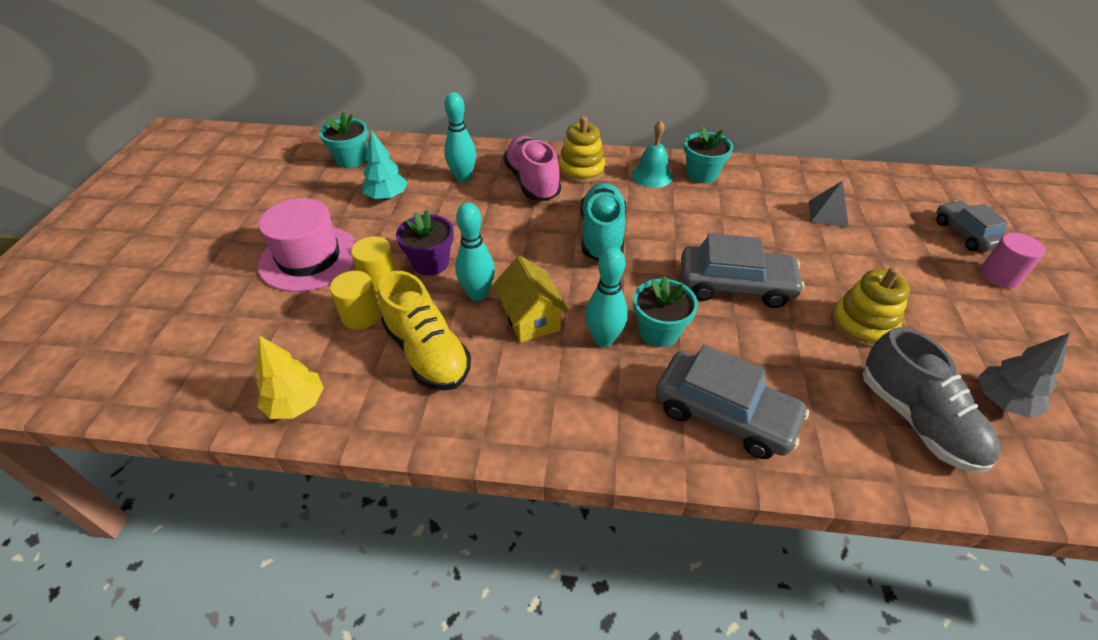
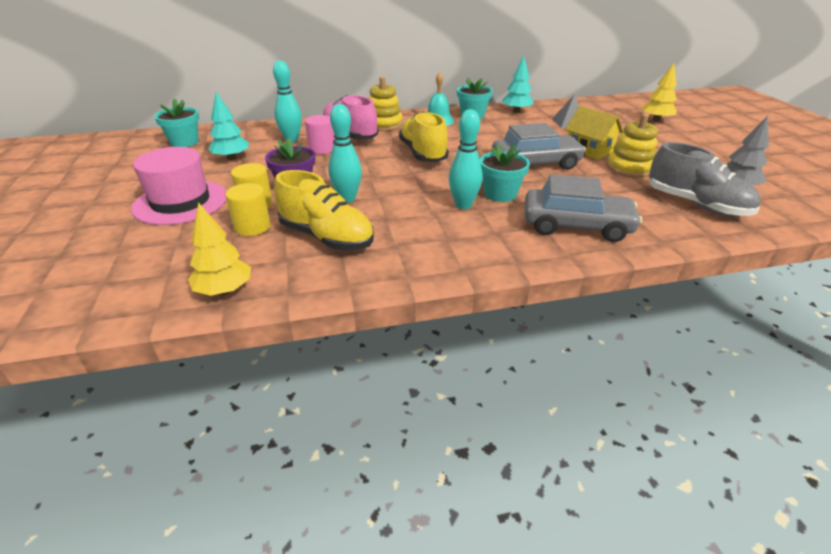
camera: 20 degrees left, 10 degrees down
yellow house [494,256,568,342] -> yellow house moved to [565,106,623,160]
turquoise shoe [580,183,626,261] -> yellow shoe [399,112,449,162]
grey car [936,201,1008,252] -> yellow tree [642,63,677,122]
pink cylinder [980,233,1045,288] -> pink cylinder moved to [305,115,335,154]
none -> turquoise tree [502,56,534,113]

